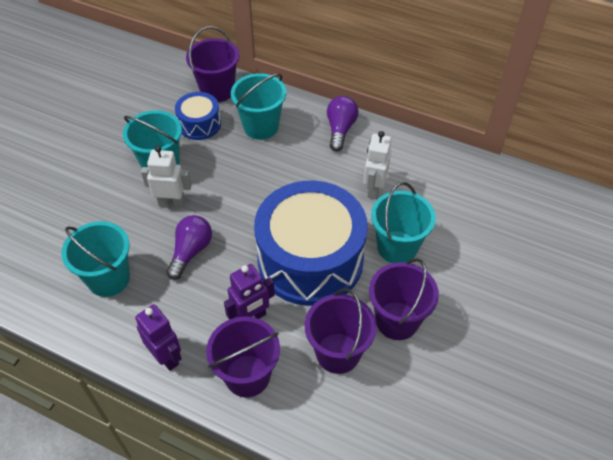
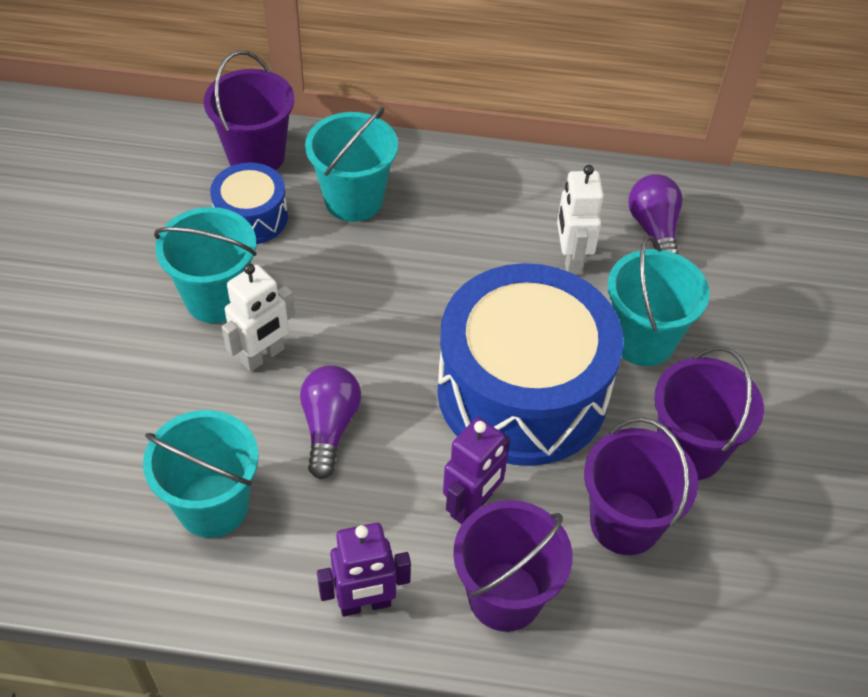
camera: 20 degrees left, 0 degrees up
purple robot [135,304,182,371] -> purple robot turned 135 degrees clockwise [317,523,411,617]
white robot [141,146,192,208] -> white robot turned 150 degrees clockwise [222,263,295,372]
purple light bulb [327,96,359,151] -> purple light bulb moved to [628,174,682,254]

